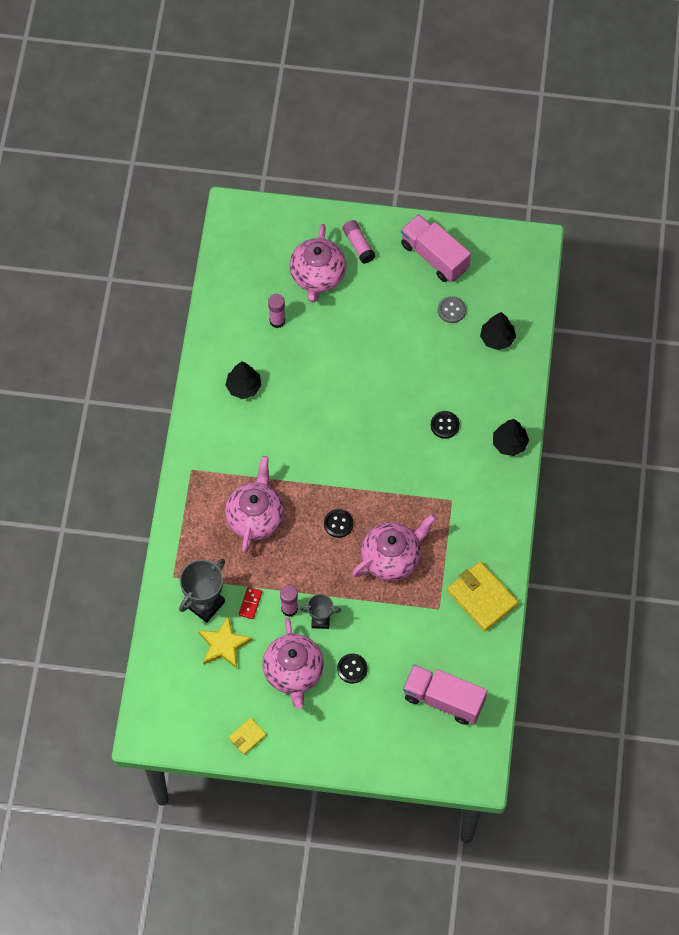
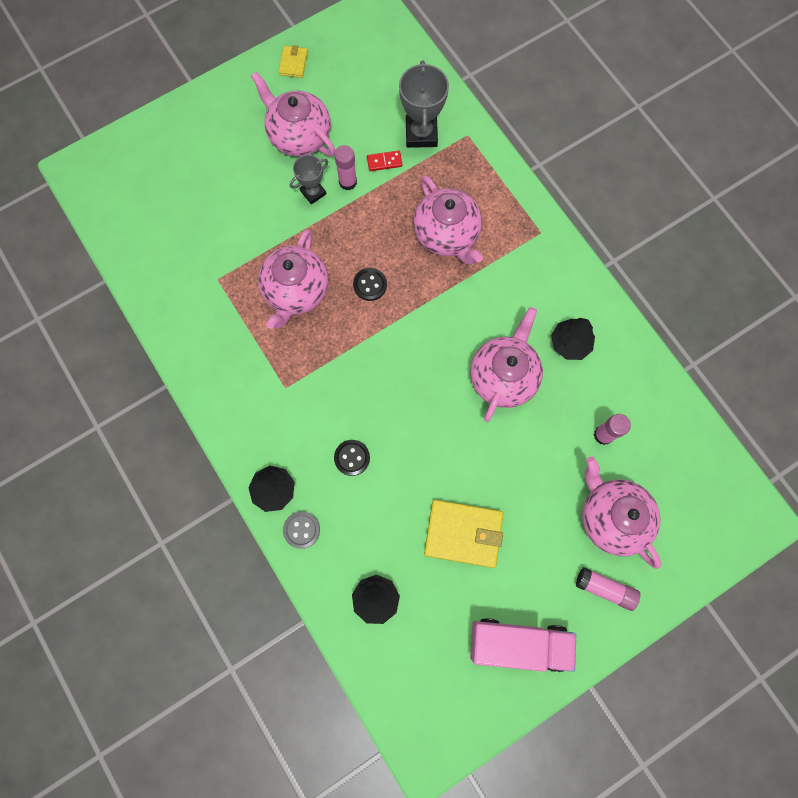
camera: 140 degrees right, 10 degrees up
yellow star [198,616,253,669] -> none
red domino [239,587,262,619] -> red domino turned 75 degrees counterclockwise [367,151,402,171]
black button [337,654,368,684] -> none
pink truck [403,664,487,725] -> none
grey button [438,296,466,323] -> grey button moved to [283,511,320,549]
yellow wallet [447,561,518,631] -> yellow wallet moved to [424,500,503,568]
none -> pink teapot [470,307,543,422]

